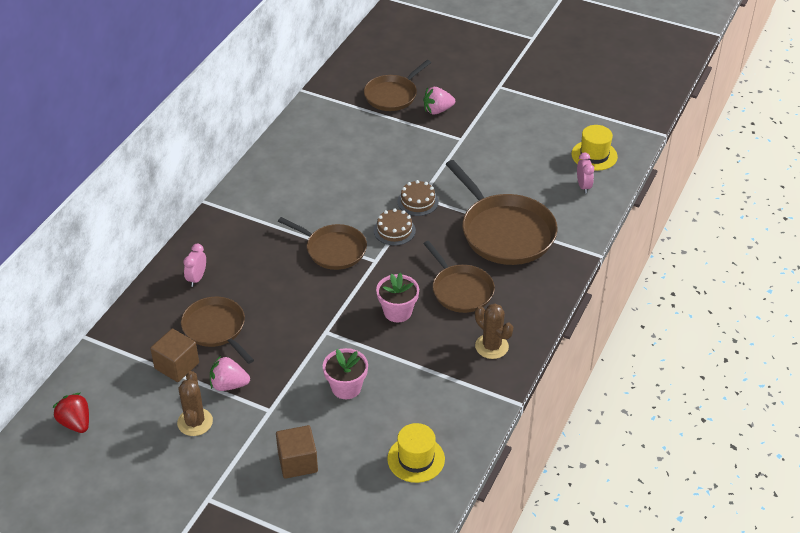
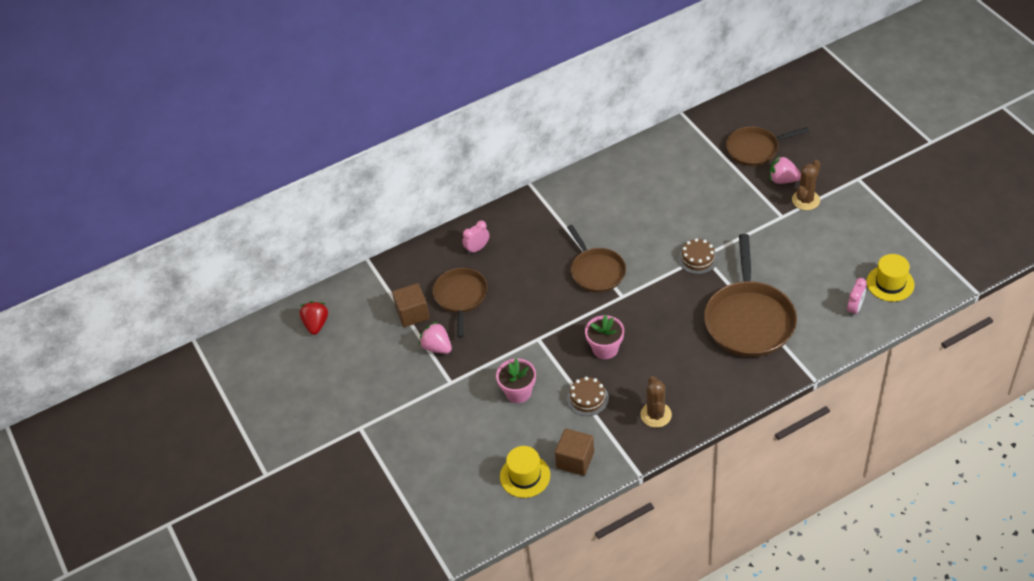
camera: 40 degrees right, 5 degrees up
brown cactus [177,371,213,436] -> brown cactus moved to [792,160,820,210]
brown cube [276,425,318,479] -> brown cube moved to [555,428,594,476]
brown cake [374,208,416,245] -> brown cake moved to [567,377,609,416]
brown pan [423,241,495,313] -> none

